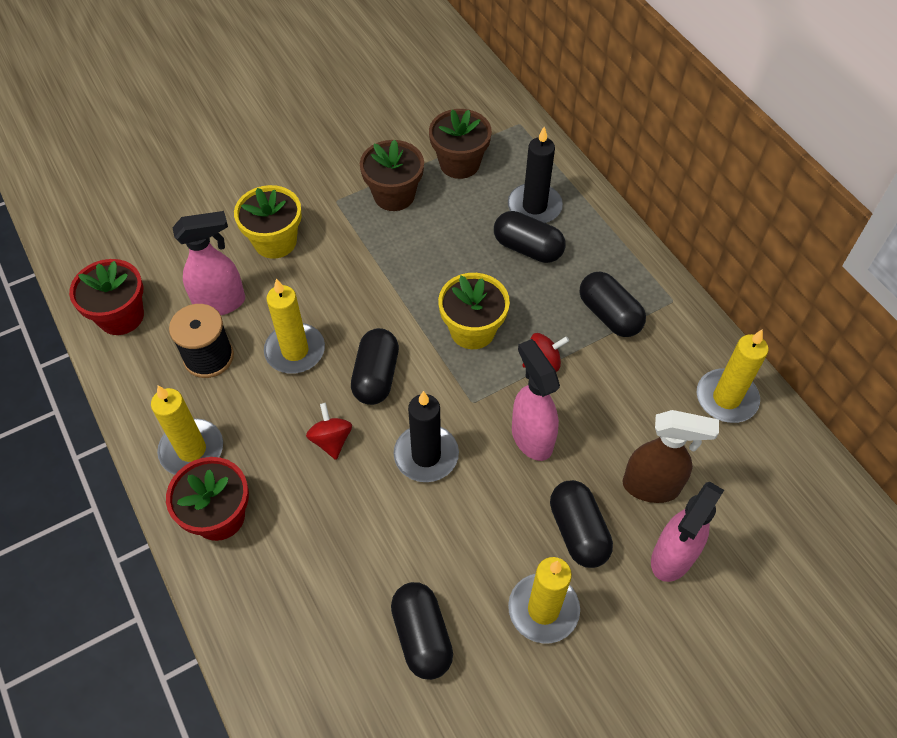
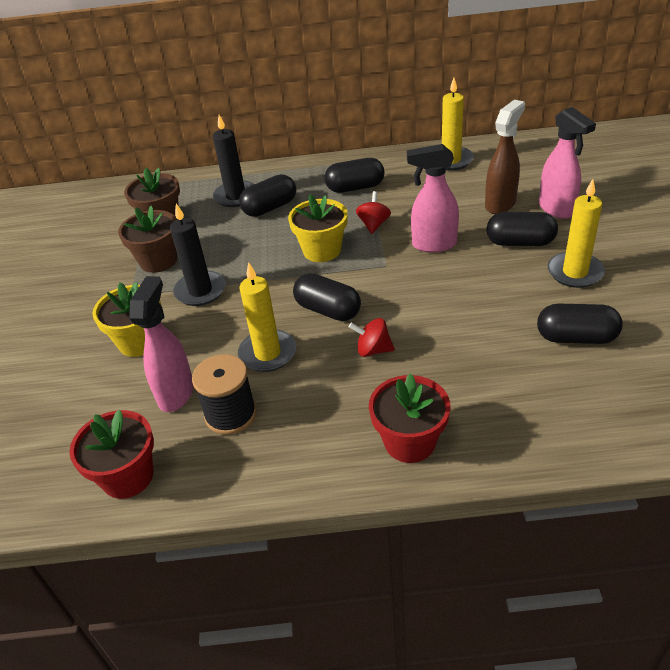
camera: 60 degrees left, 15 degrees down
yellow candle [151,385,223,475] -> none
black candle [394,391,459,482] -> black candle moved to [170,204,226,306]

